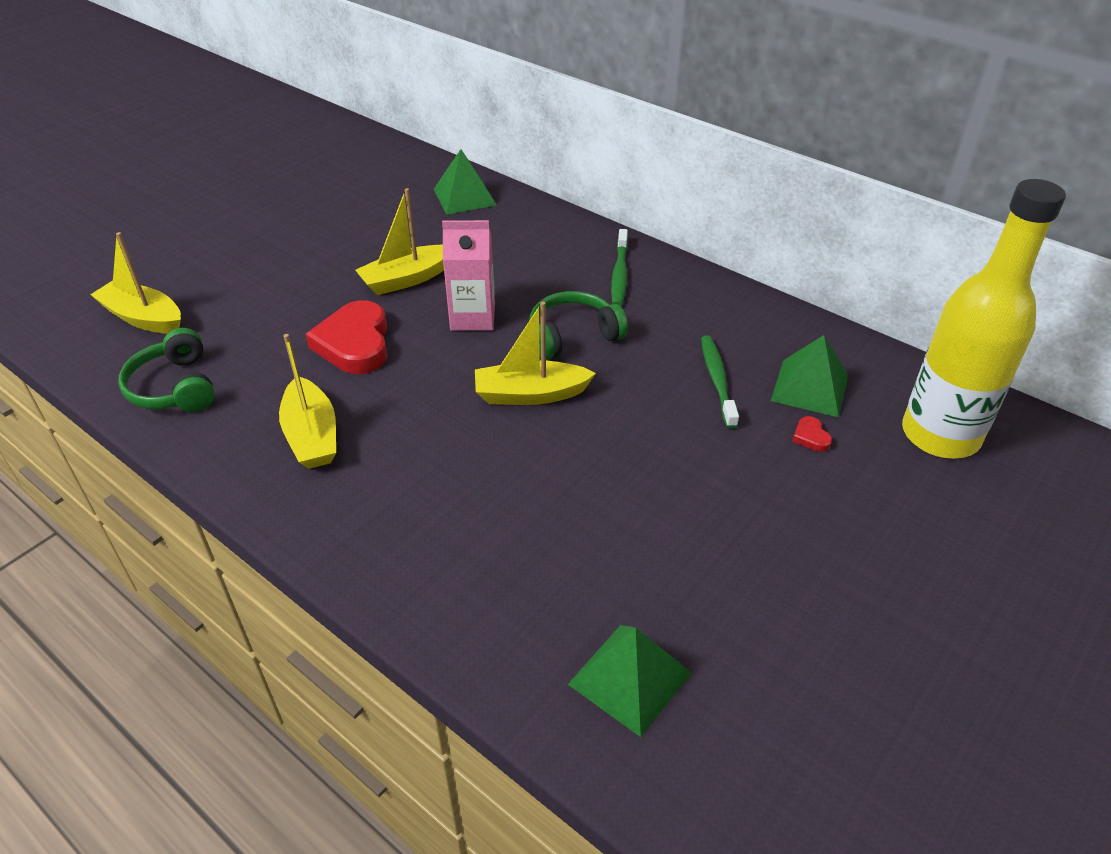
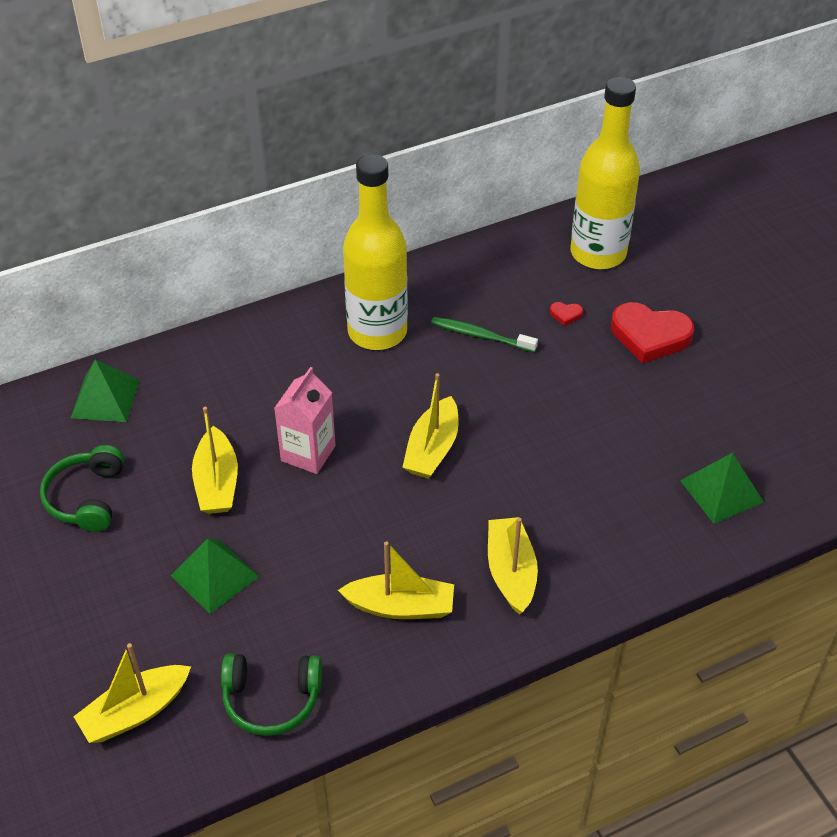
camera: 65 degrees left, 5 degrees up
red heart [306,300,387,374] -> red heart moved to [611,302,694,364]
green headphones [529,291,628,360] -> green headphones moved to [40,445,124,532]
green toothbrush [611,229,628,306] -> none
green pyramid [771,335,848,417] -> green pyramid moved to [171,539,260,614]
none -> yellow bottle [343,154,408,350]
none -> yellow boat [488,517,538,615]

